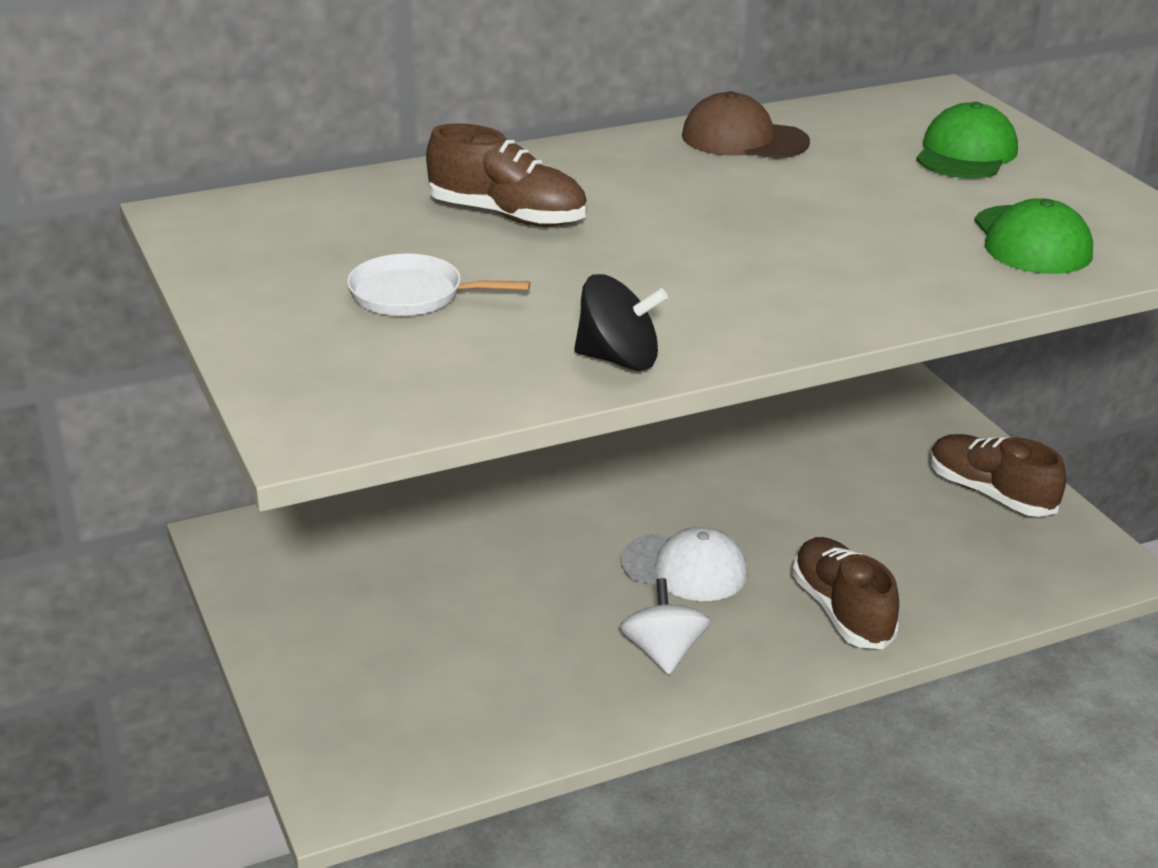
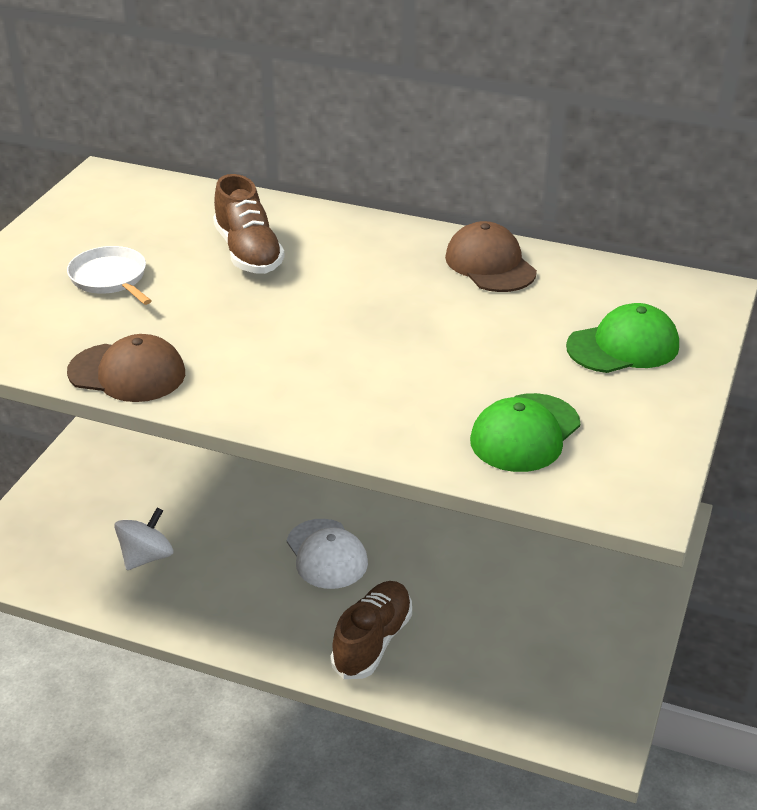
camera: 45 degrees right, 5 degrees up
black spinning top [574,274,668,371] -> brown cap [67,334,185,402]
white spinning top [620,578,710,674] -> white spinning top moved to [114,507,173,570]
brown shoe [930,434,1066,517] -> none

